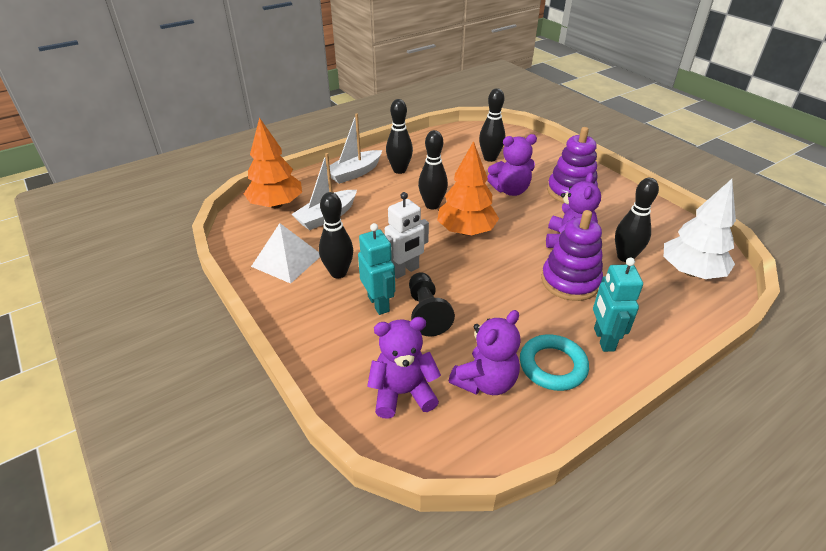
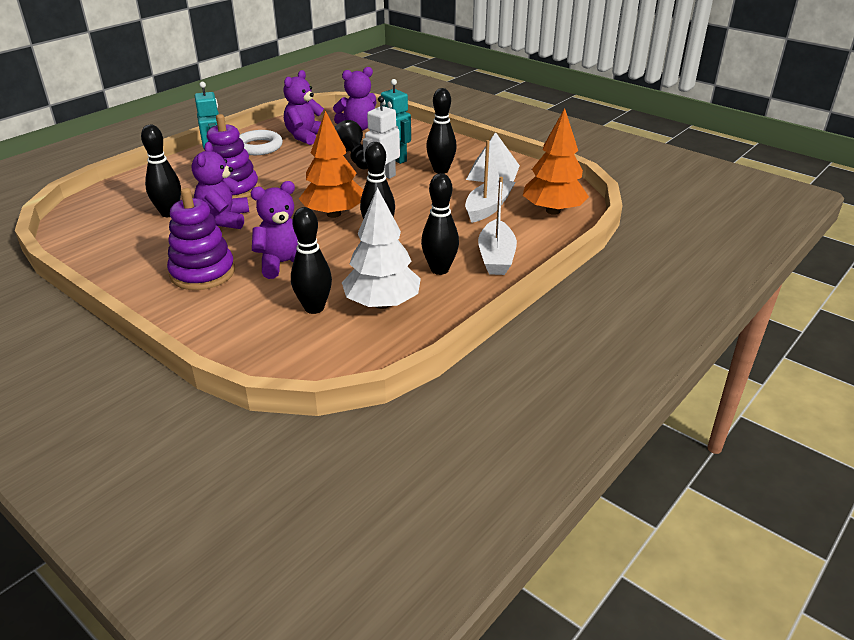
camera: 165 degrees right, 5 degrees down
white boat [330,113,382,184] -> white boat turned 150 degrees clockwise [478,177,517,275]
turquoise ring [520,334,589,391] -> white ring [239,130,283,155]
white tree [664,179,736,279] -> white tree moved to [342,187,421,309]

